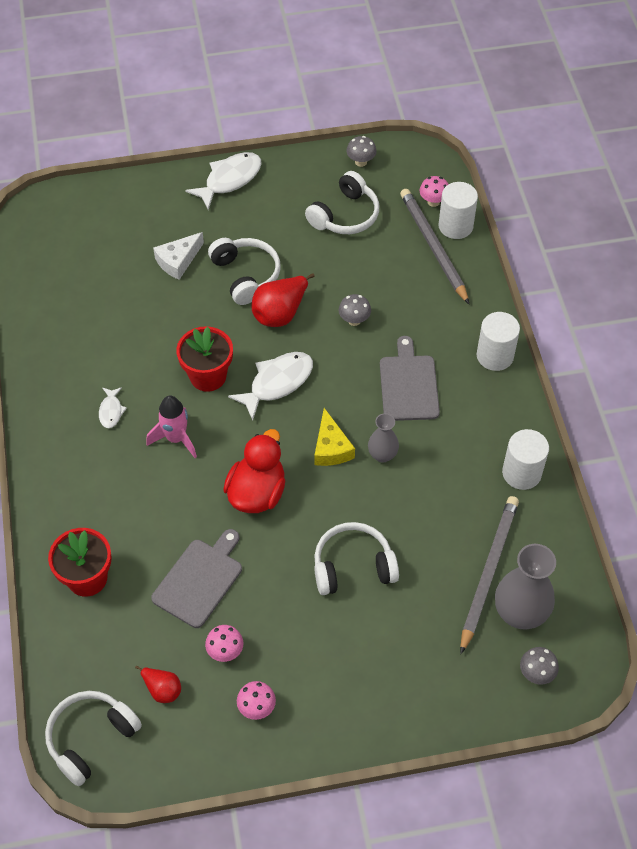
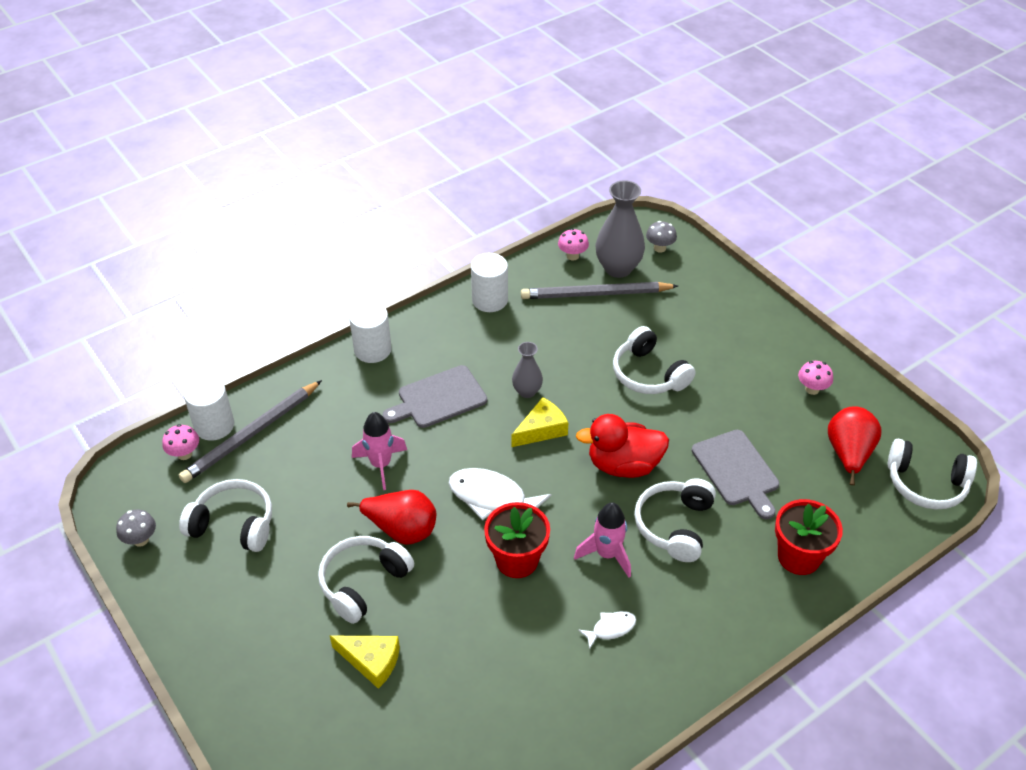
camera: 115 degrees left, 10 degrees down
red pear [135,666,181,703] -> red pear [828,406,882,485], size x1.72
grey cutting board [151,529,242,628] -> grey cutting board turned 120 degrees counterclockwise [692,430,779,519]
white cheese [153,232,204,280] -> yellow cheese [330,636,400,689]
white fish [185,152,261,210] -> none
pink mushroom [205,625,244,662] -> pink mushroom moved to [558,229,589,260]
grey mushroom [339,294,371,326] -> pink rocket [352,412,407,490]
none -> white headphones [634,478,716,562]

